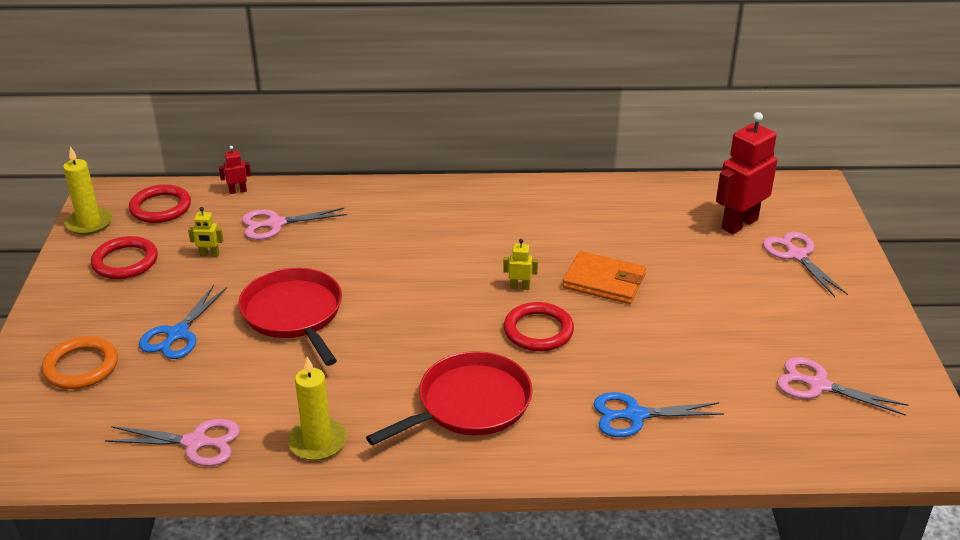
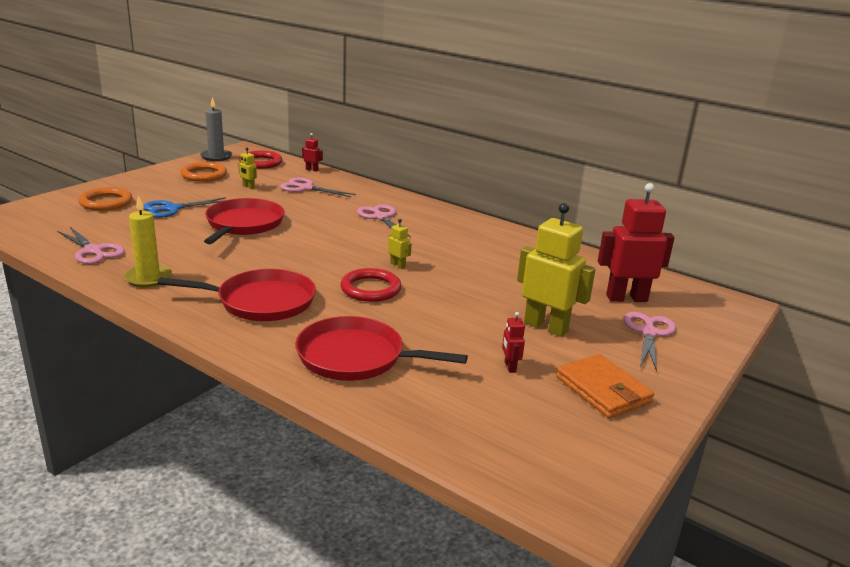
camera: 35 degrees right, 10 degrees down
yellow candle [63,147,113,235] -> grey candle [200,97,232,161]
red ring [91,236,158,279] -> orange ring [180,162,227,182]
orange wallet [562,251,646,304] -> orange wallet moved to [556,354,654,418]
blue scissors [594,392,724,437] -> red pan [295,316,468,381]
pink scissors [777,357,908,415] -> pink scissors moved to [357,204,411,237]
none -> red robot [502,312,525,373]
none -> yellow robot [517,203,596,337]

